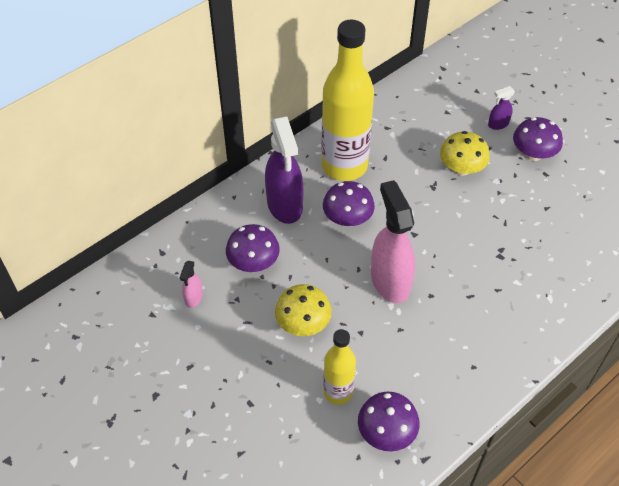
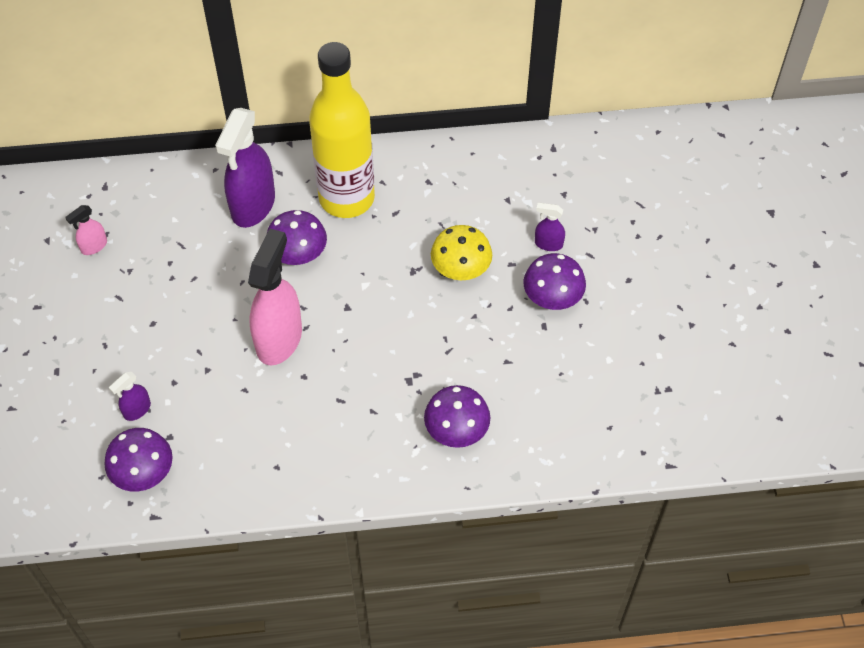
camera: 35 degrees right, 5 degrees up
purple mushroom [226,224,280,272] -> purple mushroom moved to [424,385,491,448]
yellow mushroom [275,284,332,336] -> none
yellow bottle [323,329,356,405] -> purple spray bottle [109,372,151,421]

